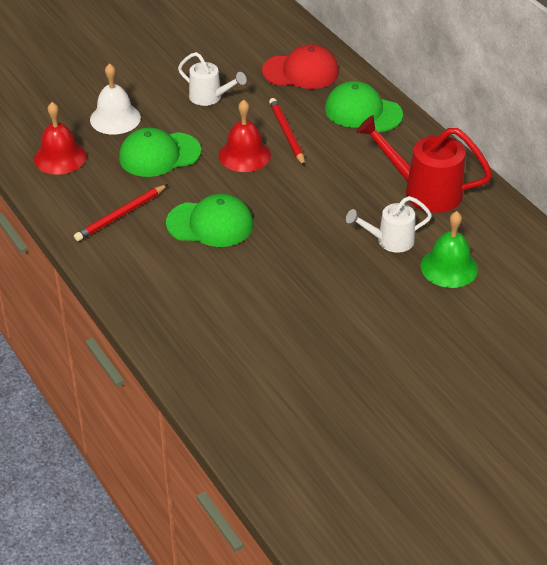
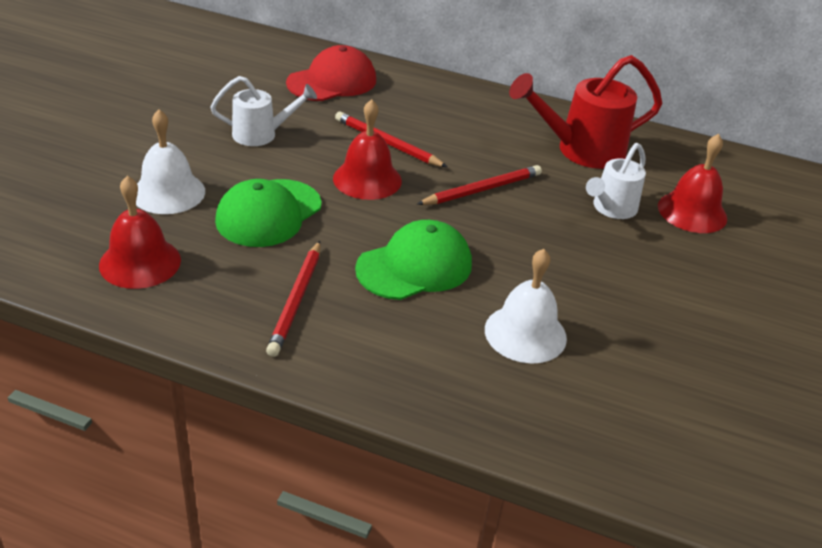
camera: 40 degrees left, 5 degrees down
green cap [325,81,403,132] -> none
green bell [421,211,478,288] -> red bell [658,134,727,233]
none -> red pencil [417,165,542,205]
none -> white bell [485,249,567,364]

